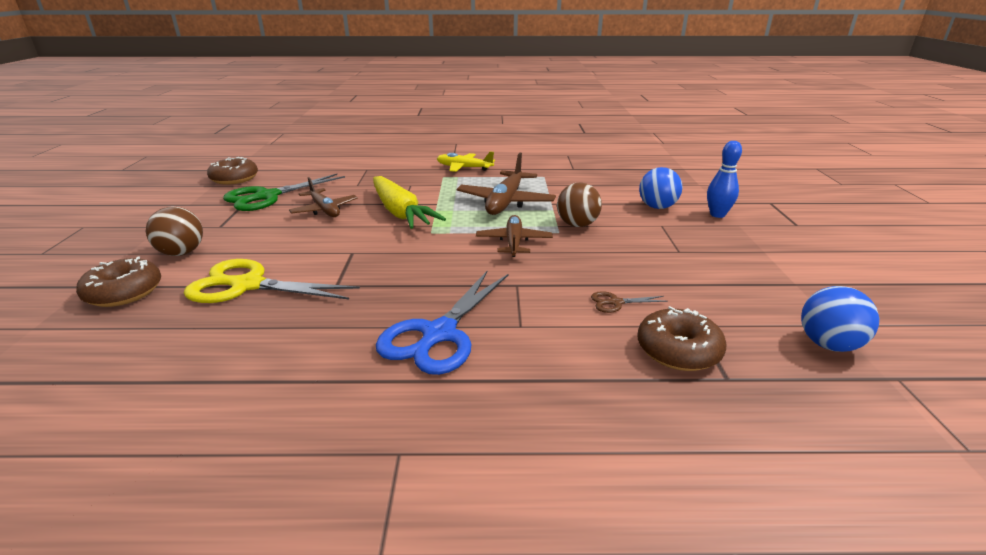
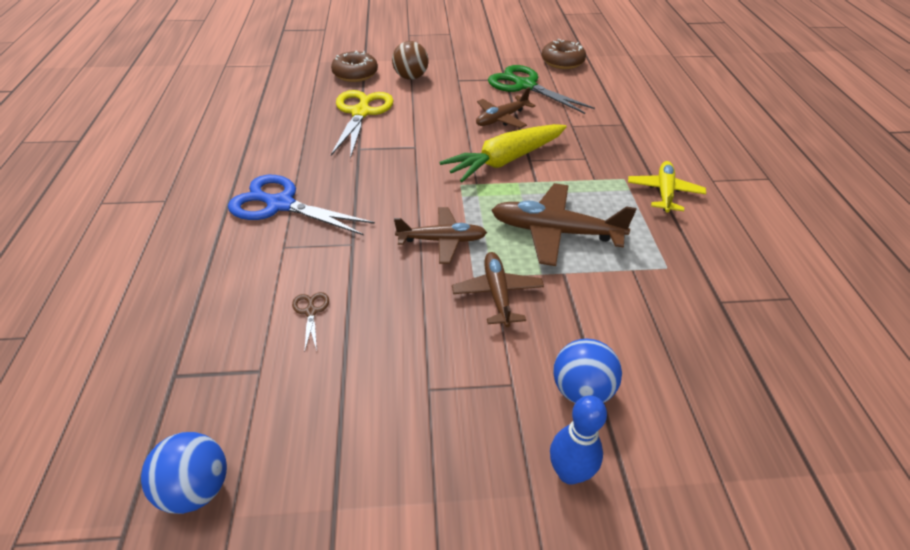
camera: 85 degrees right, 15 degrees up
brown ball [557,183,602,227] -> brown plane [452,252,544,327]
brown donut [637,306,727,371] -> none

